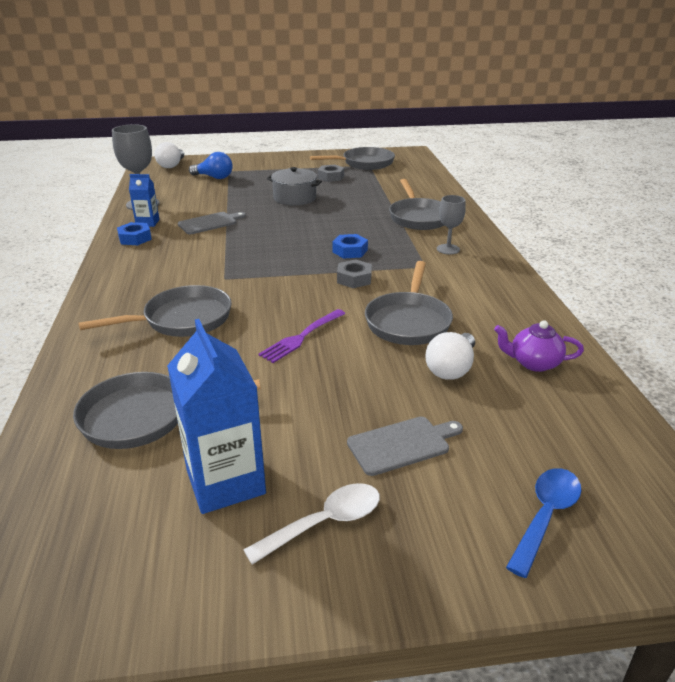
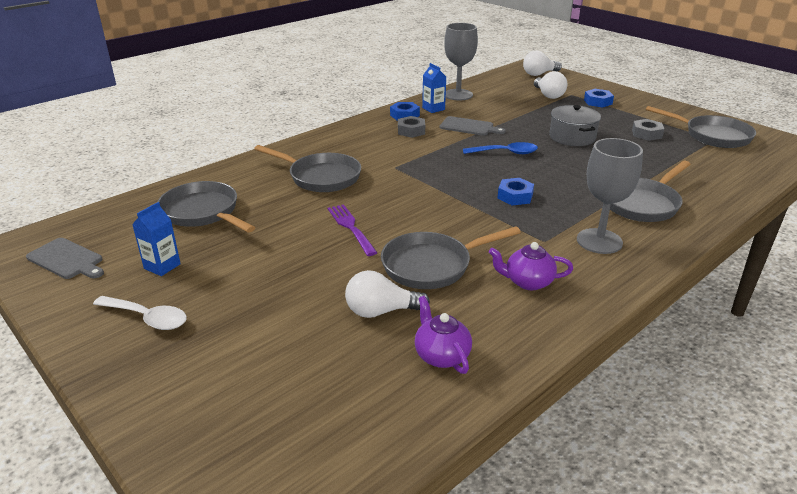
camera: 55 degrees right, 0 degrees up
blue carton [167,319,266,514] -> blue carton [132,202,181,276], size x0.54
blue light bulb [189,152,233,179] -> white light bulb [534,71,567,99]
purple fork [258,309,346,363] -> purple fork turned 60 degrees clockwise [328,204,377,256]
grey nut [337,259,372,288] -> grey nut moved to [398,116,425,138]
grey cutting board [347,417,463,476] -> grey cutting board moved to [26,238,104,279]
grey goblet [437,195,466,255] -> grey goblet [577,138,643,254], size x1.64
blue spoon [506,468,581,578] -> blue spoon moved to [463,142,538,154]
none -> purple teapot [489,242,573,290]
none -> blue nut [584,89,614,107]

